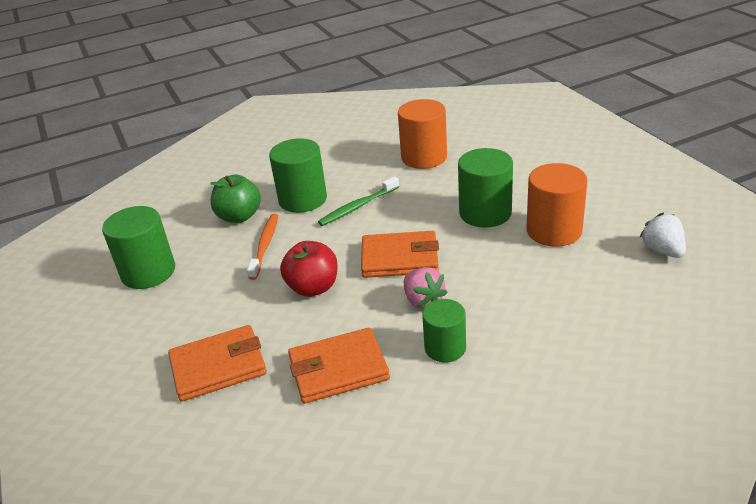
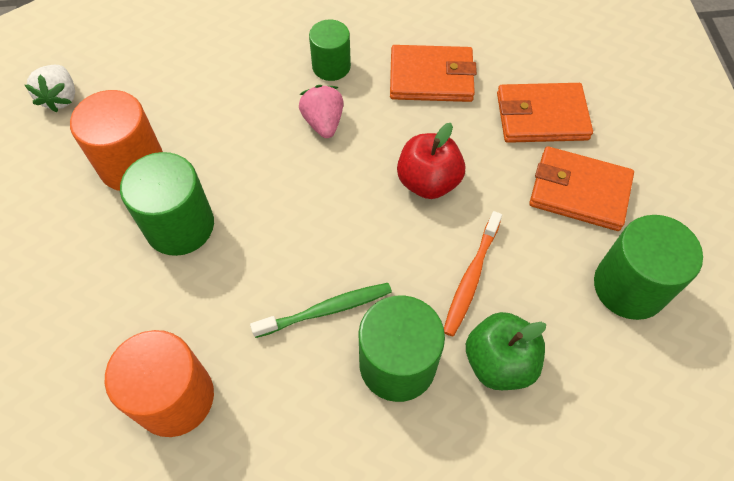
camera: 165 degrees left, 25 degrees up
orange wallet [361,231,439,278] -> orange wallet moved to [529,146,634,231]

